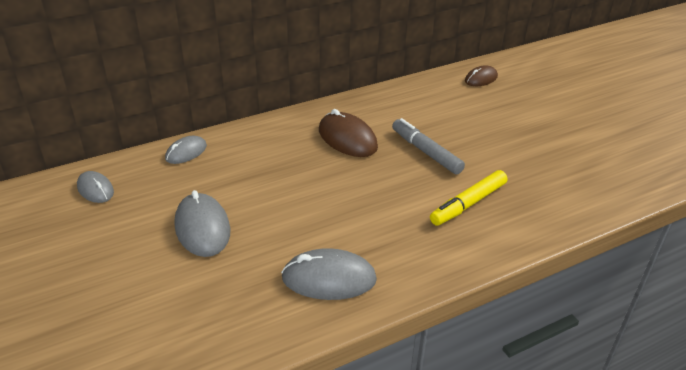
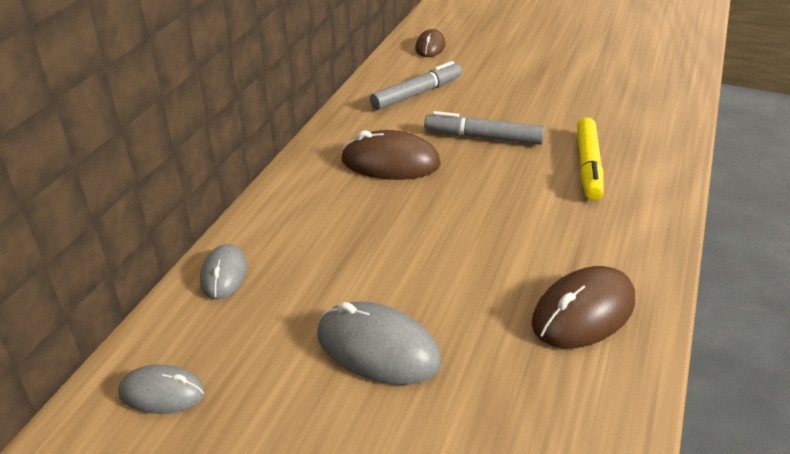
camera: 40 degrees left, 0 degrees up
grey mouse [281,248,377,300] -> brown mouse [532,266,635,348]
none -> grey marker [370,61,462,110]

